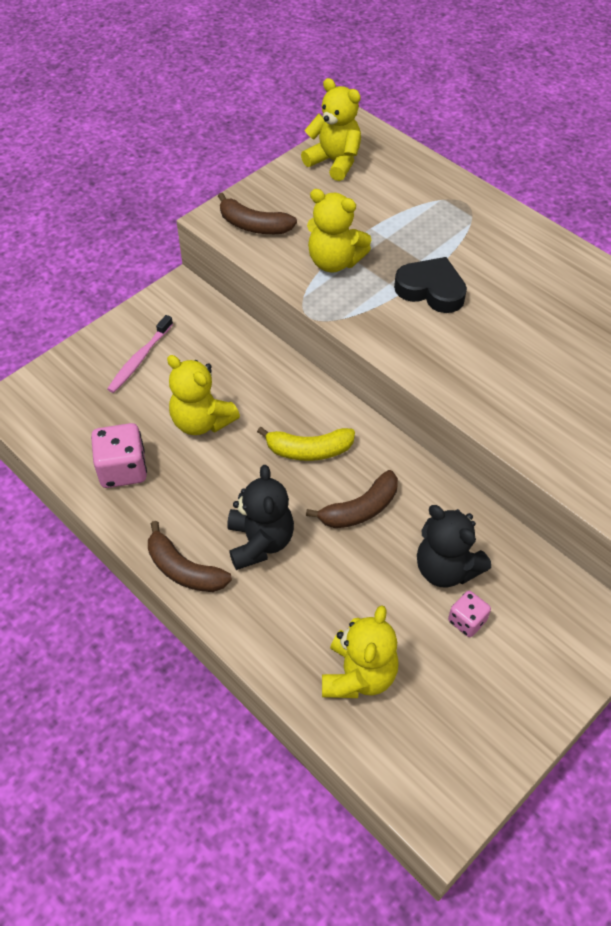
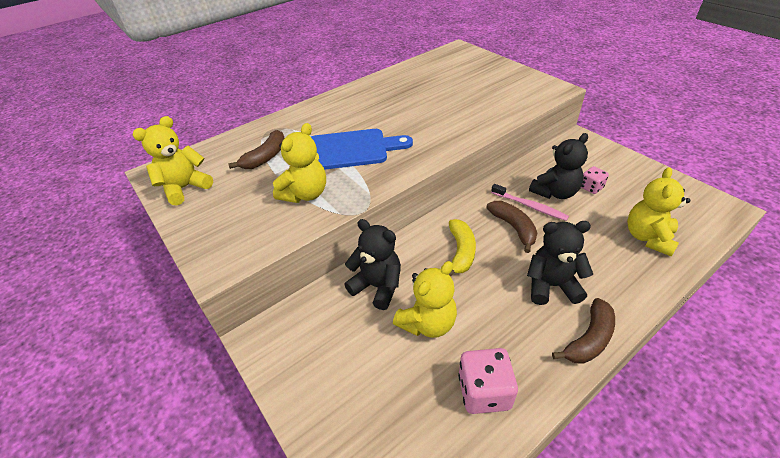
camera: 80 degrees left, 10 degrees down
pink toothbrush [107,315,173,393] -> pink toothbrush moved to [491,184,569,221]
brown banana [218,193,297,234] -> brown banana moved to [228,130,285,169]
yellow teddy bear [322,605,399,698] -> yellow teddy bear turned 90 degrees counterclockwise [627,167,690,257]
black heart [394,257,467,313] -> blue cutting board [311,129,413,170]
none -> black teddy bear [344,219,401,310]

